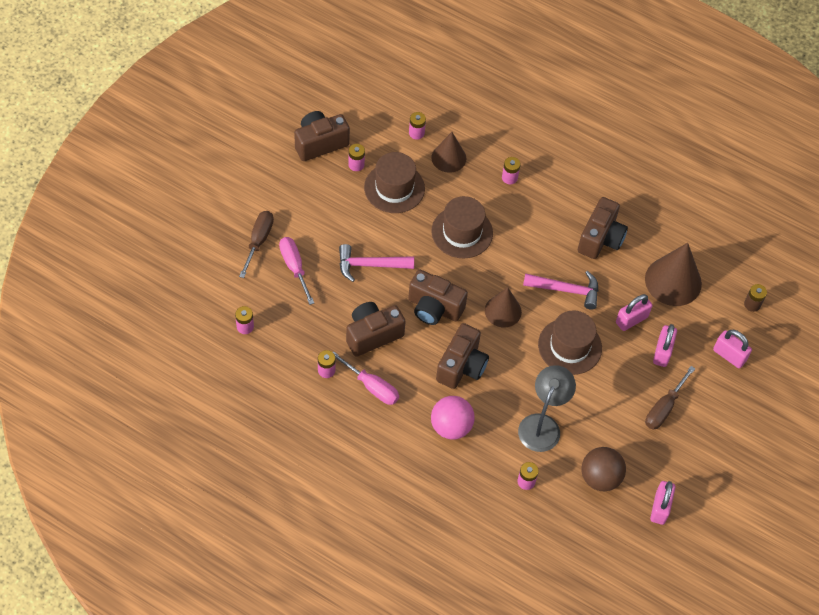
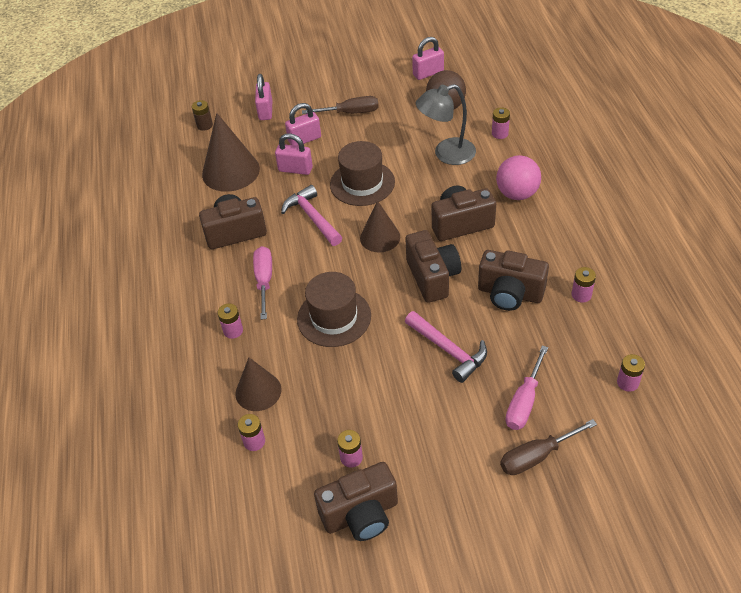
camera: 125 degrees left, 10 degrees down
brown camera [294,111,350,161] -> brown camera turned 45 degrees counterclockwise [314,462,398,541]
pink screwdriver [333,351,399,405] -> pink screwdriver moved to [253,246,272,320]
brown hat [364,152,425,213] -> none

